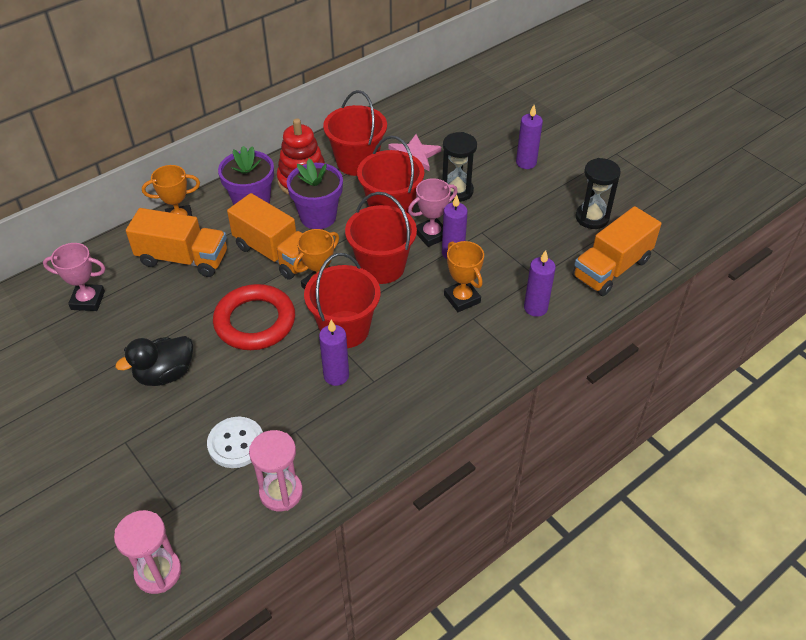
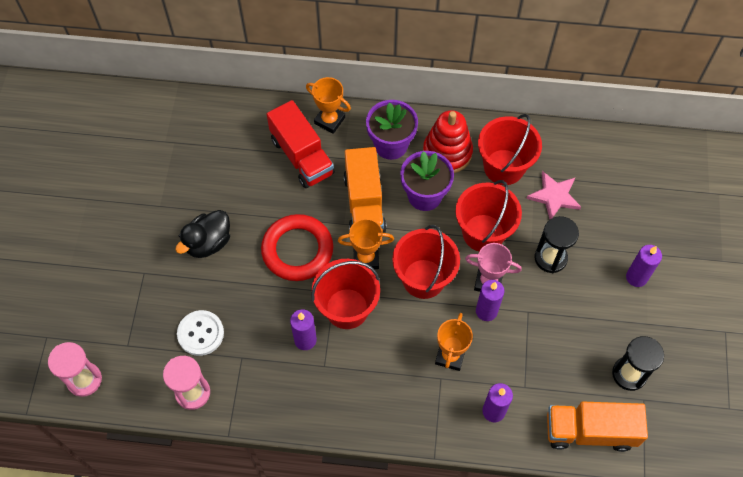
camera: 45 degrees right, 15 degrees up
pink trophy [43,243,105,311] -> none
black duck [115,336,193,386] -> black duck turned 60 degrees counterclockwise [175,210,230,258]
orange truck [126,208,227,277] -> red truck [267,100,335,188]

